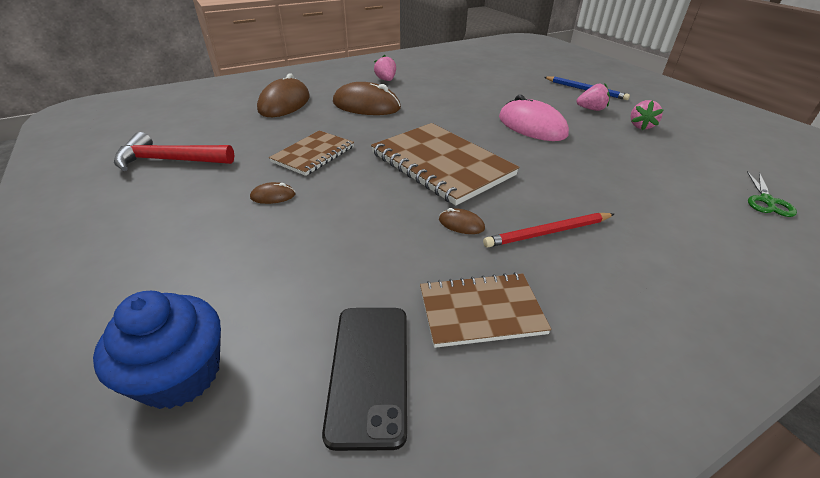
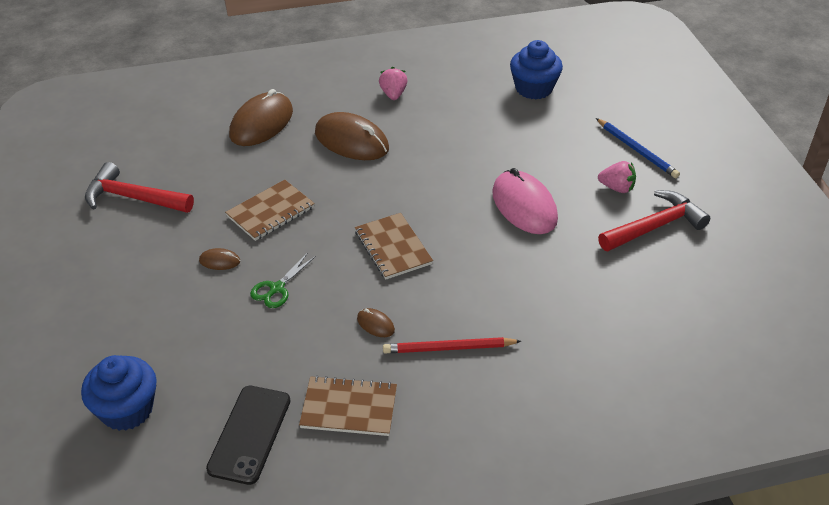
camera: 15 degrees right, 5 degrees up
brown notebook [371,123,519,206] -> brown notebook [355,213,433,280], size x0.59
pink strawberry [630,100,663,130] -> red hammer [598,190,710,251]
green scissors [747,171,797,217] -> green scissors moved to [250,253,316,308]
none -> blue cupcake [510,40,563,99]

